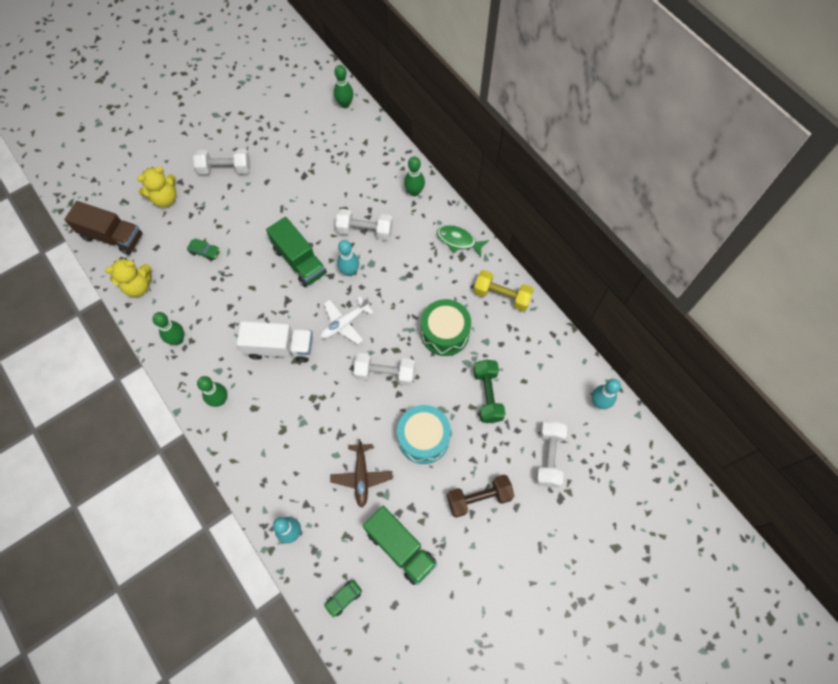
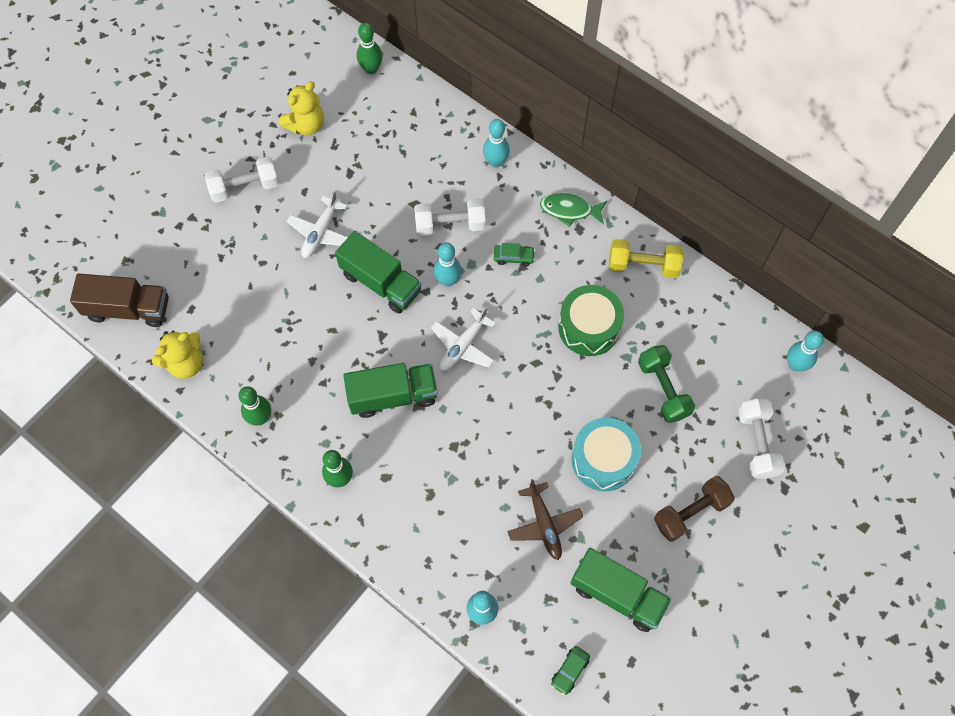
camera: 15 degrees left, 0 degrees up
yellow teddy bear [137,166,176,207] -> yellow teddy bear moved to [279,81,324,135]
green car [187,238,220,261] -> green car moved to [494,243,535,266]
white truck [237,321,313,363] -> green truck [343,363,438,418]
white dumbbell [353,353,415,386] -> none
green bowling pin [404,156,425,196] -> turquoise bowling pin [483,119,510,167]
none -> white plane [287,191,348,258]

